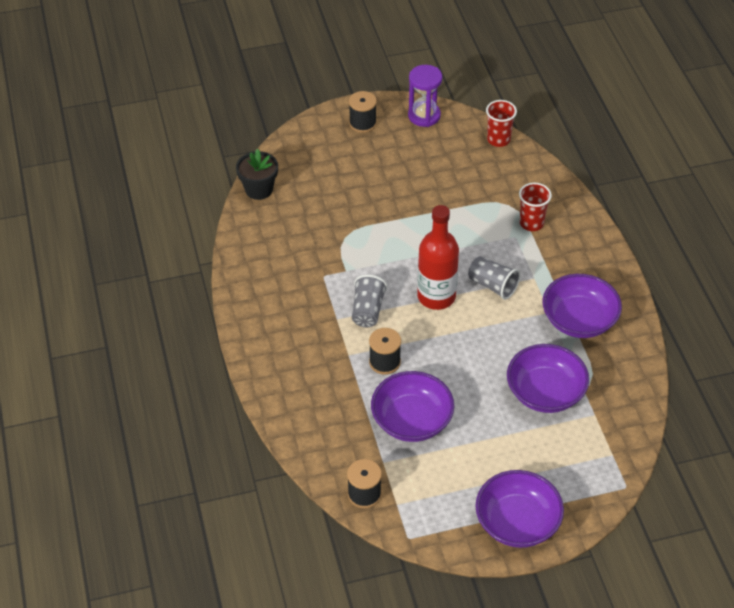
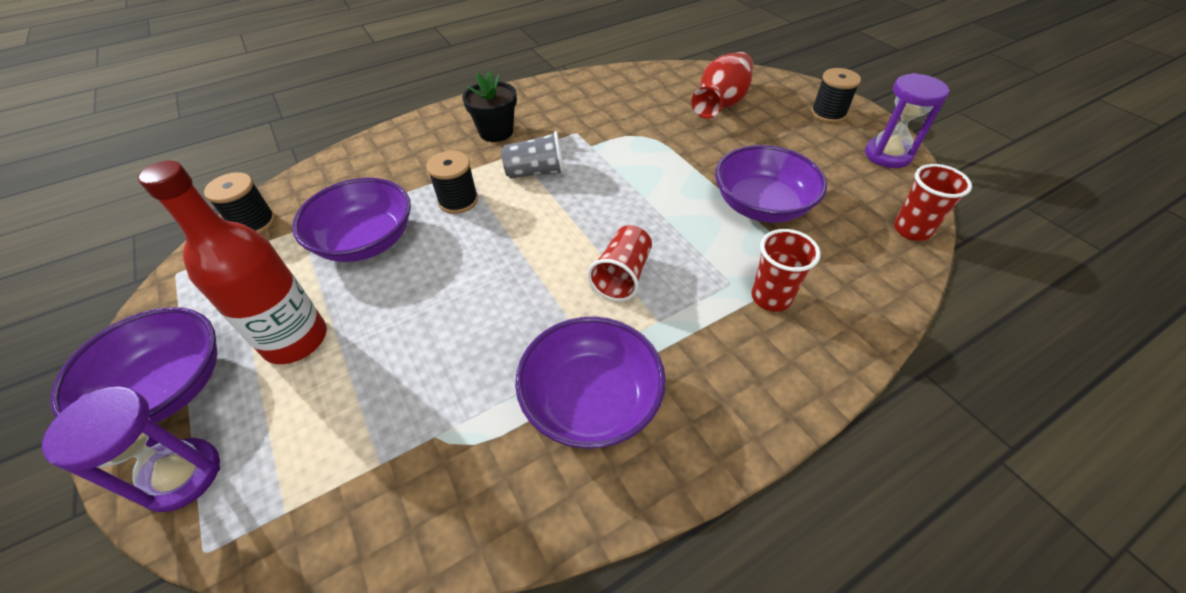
camera: 75 degrees right, 0 degrees up
black flower pot [236,149,278,200] -> black flower pot moved to [462,71,517,142]
red bottle [417,205,459,310] -> red bottle moved to [138,161,327,364]
grey cup [468,256,520,300] -> red cup [587,225,652,301]
purple bowl [507,344,589,413] -> purple bowl moved to [715,145,827,223]
none -> purple hourglass [42,386,220,512]
none -> red vase [691,52,753,119]

